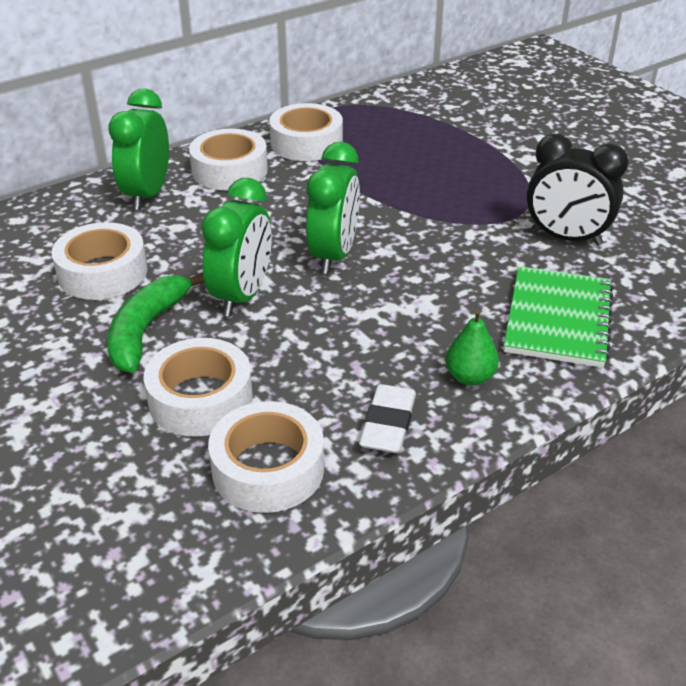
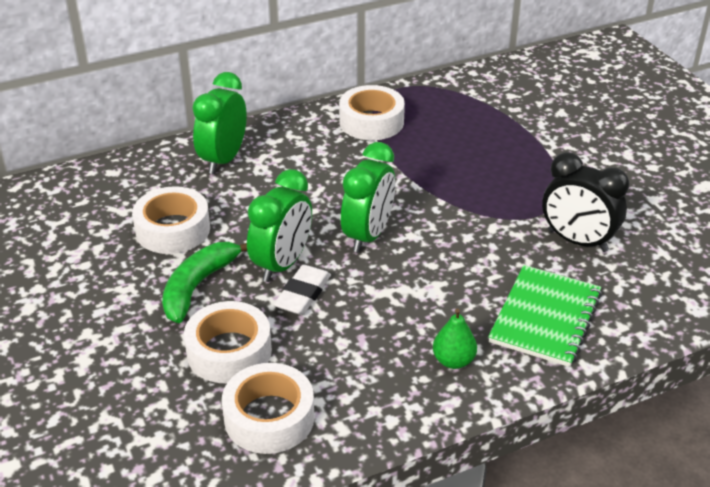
camera: 10 degrees right, 0 degrees up
white tape [189,129,268,190] -> none
white eraser [359,384,416,453] -> white eraser moved to [274,265,331,315]

